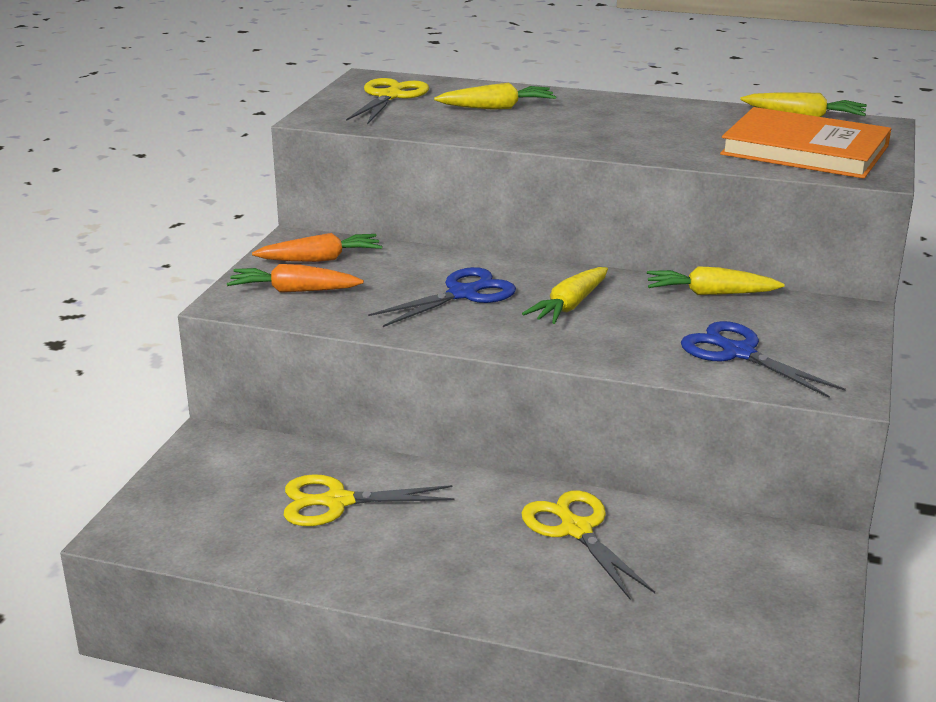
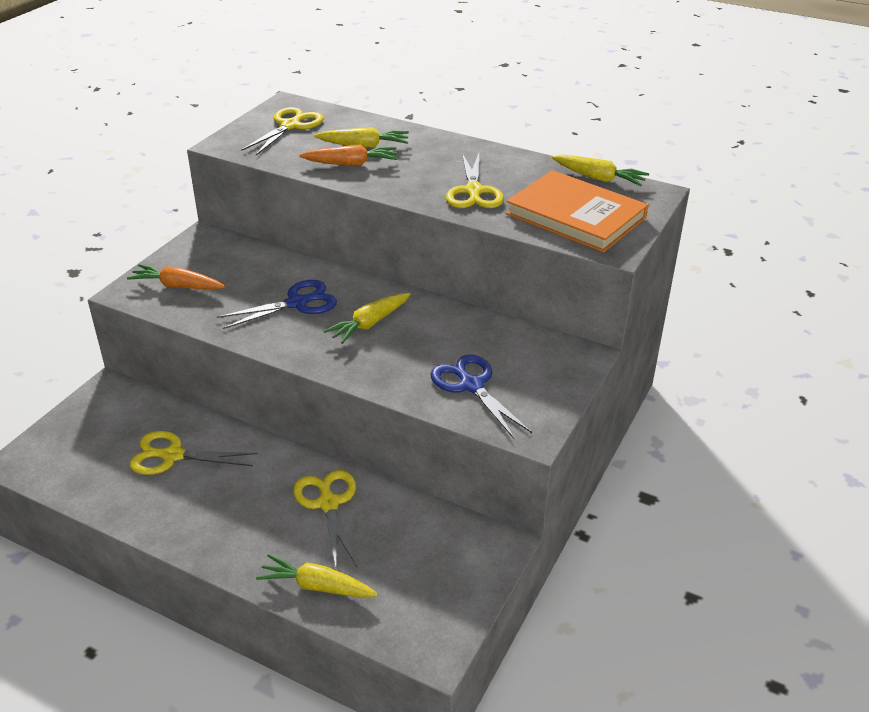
camera: 10 degrees right, 10 degrees up
orange carrot [252,233,382,262] -> orange carrot moved to [299,144,398,166]
yellow carrot [647,266,785,295] -> yellow carrot moved to [256,554,378,598]
none -> yellow scissors [446,153,504,208]

